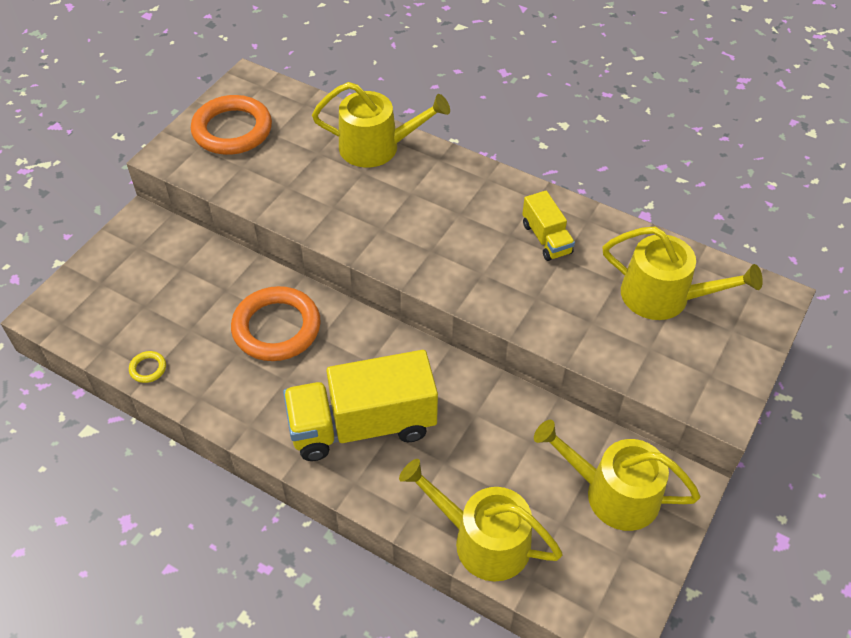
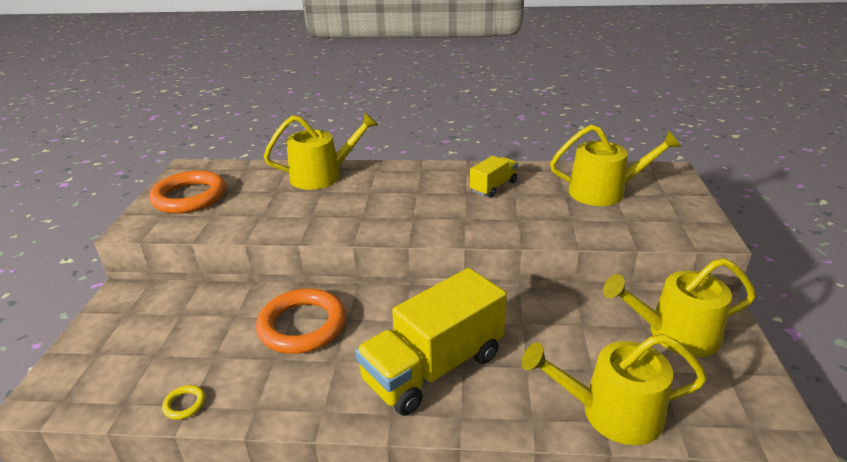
camera: 25 degrees left, 20 degrees down
yellow truck [522,191,575,261] -> yellow truck turned 90 degrees counterclockwise [470,156,518,197]

